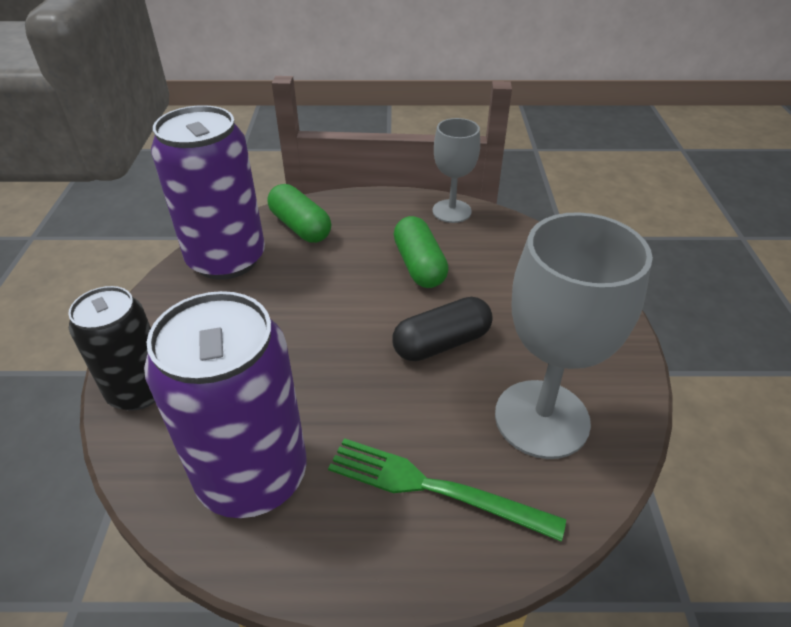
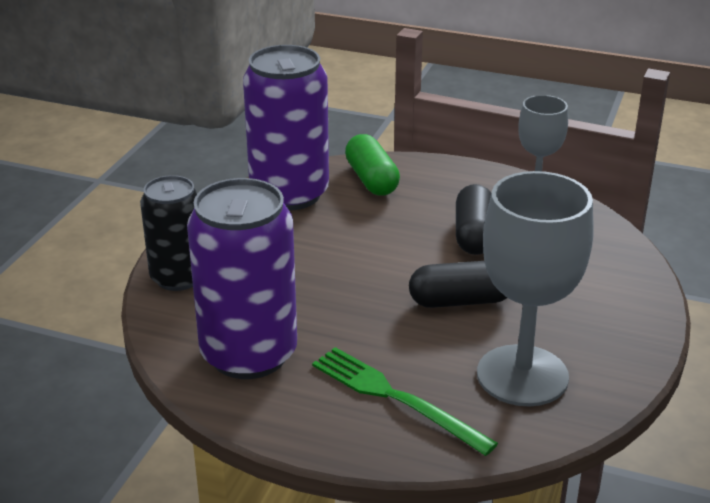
camera: 20 degrees right, 10 degrees down
green capsule [394,216,449,288] -> black capsule [456,184,491,255]

